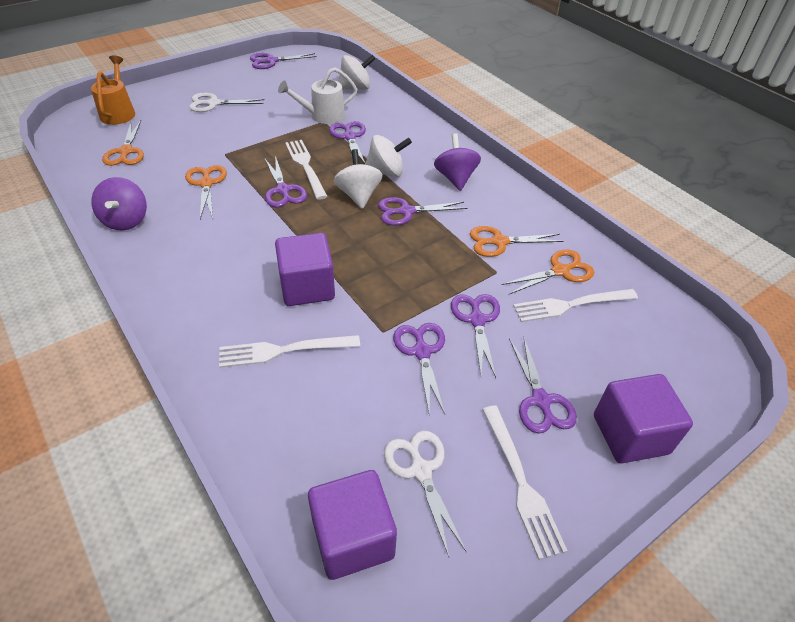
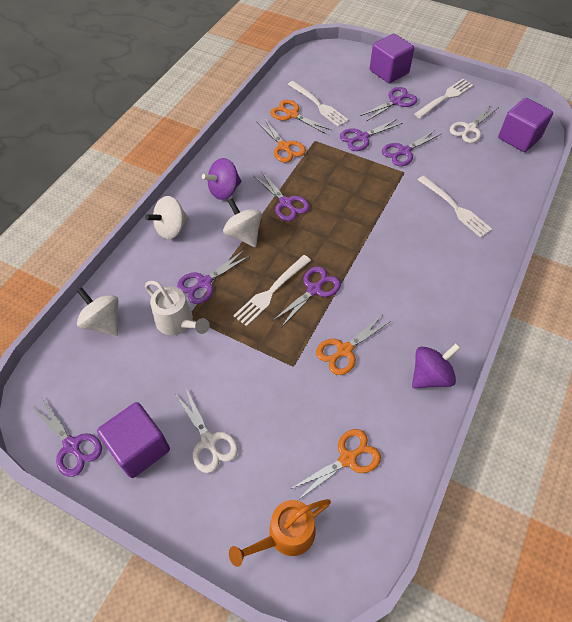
camera: 115 degrees left, 10 degrees up
purple cube [275,233,335,306] -> purple cube moved to [97,402,170,478]
white spinning top [334,149,382,209] -> white spinning top moved to [145,196,189,239]

